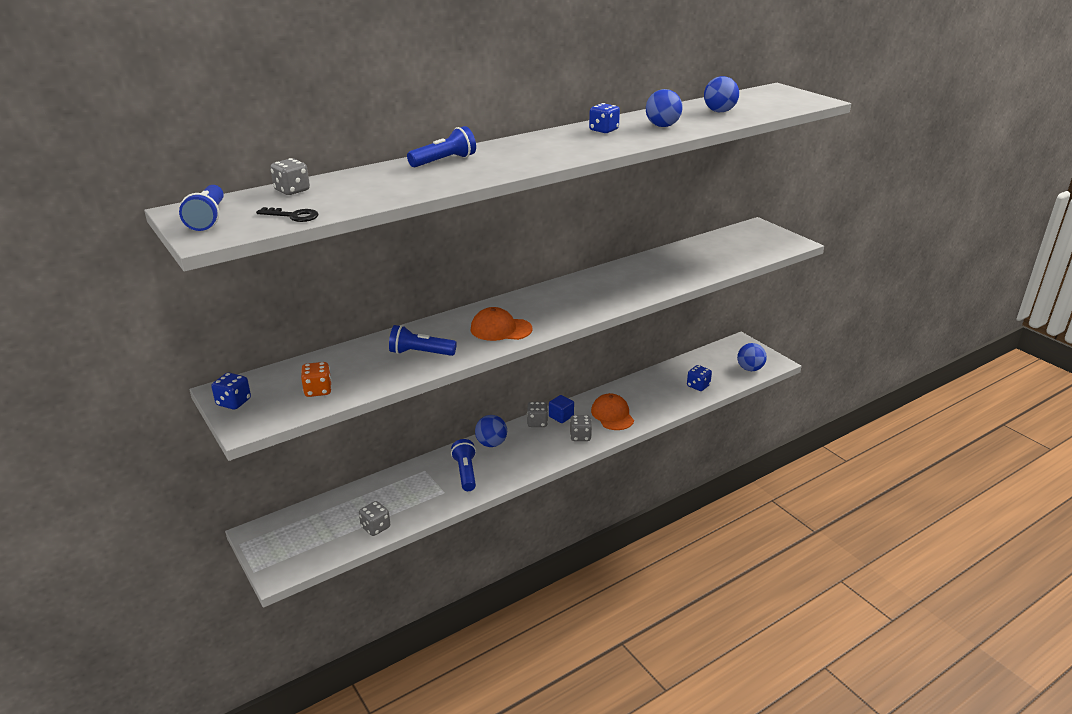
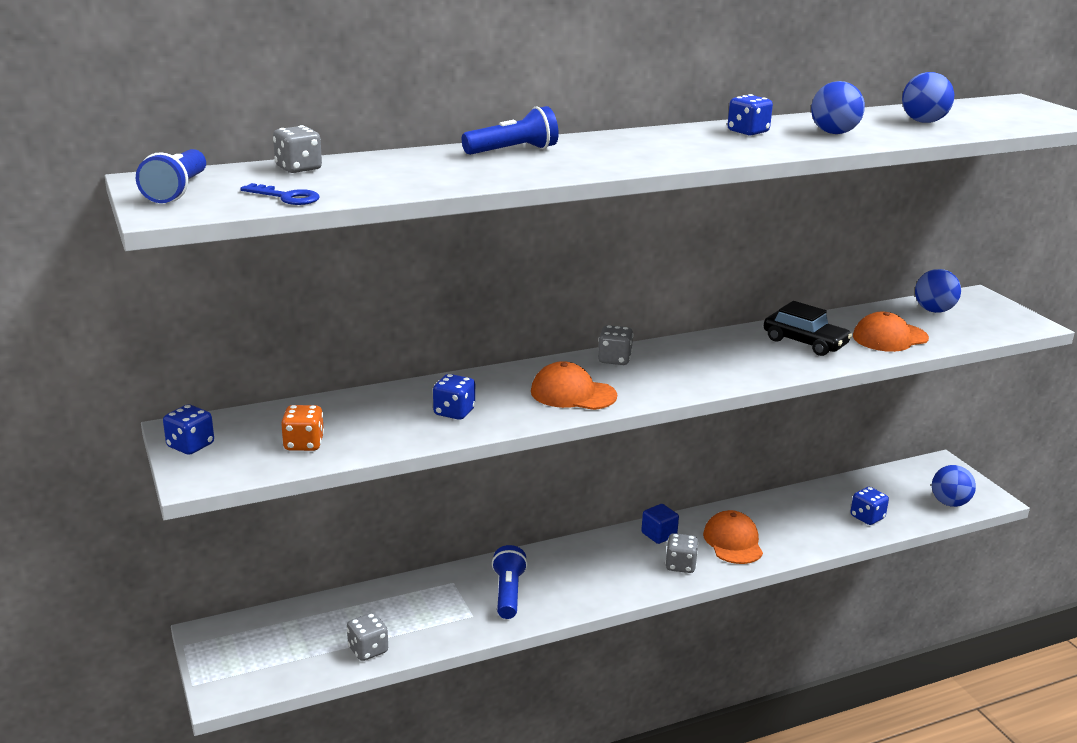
camera: 10 degrees right, 5 degrees down
black key [256,207,319,222] -> blue key [240,183,319,205]
blue flashlight [389,325,457,356] -> blue dice [433,374,475,420]
blue ball [475,415,507,447] -> blue ball moved to [915,269,961,313]
grey dice [527,402,548,427] -> grey dice moved to [598,325,633,365]
none -> black car [764,301,852,356]
none -> orange cap [853,312,929,352]

